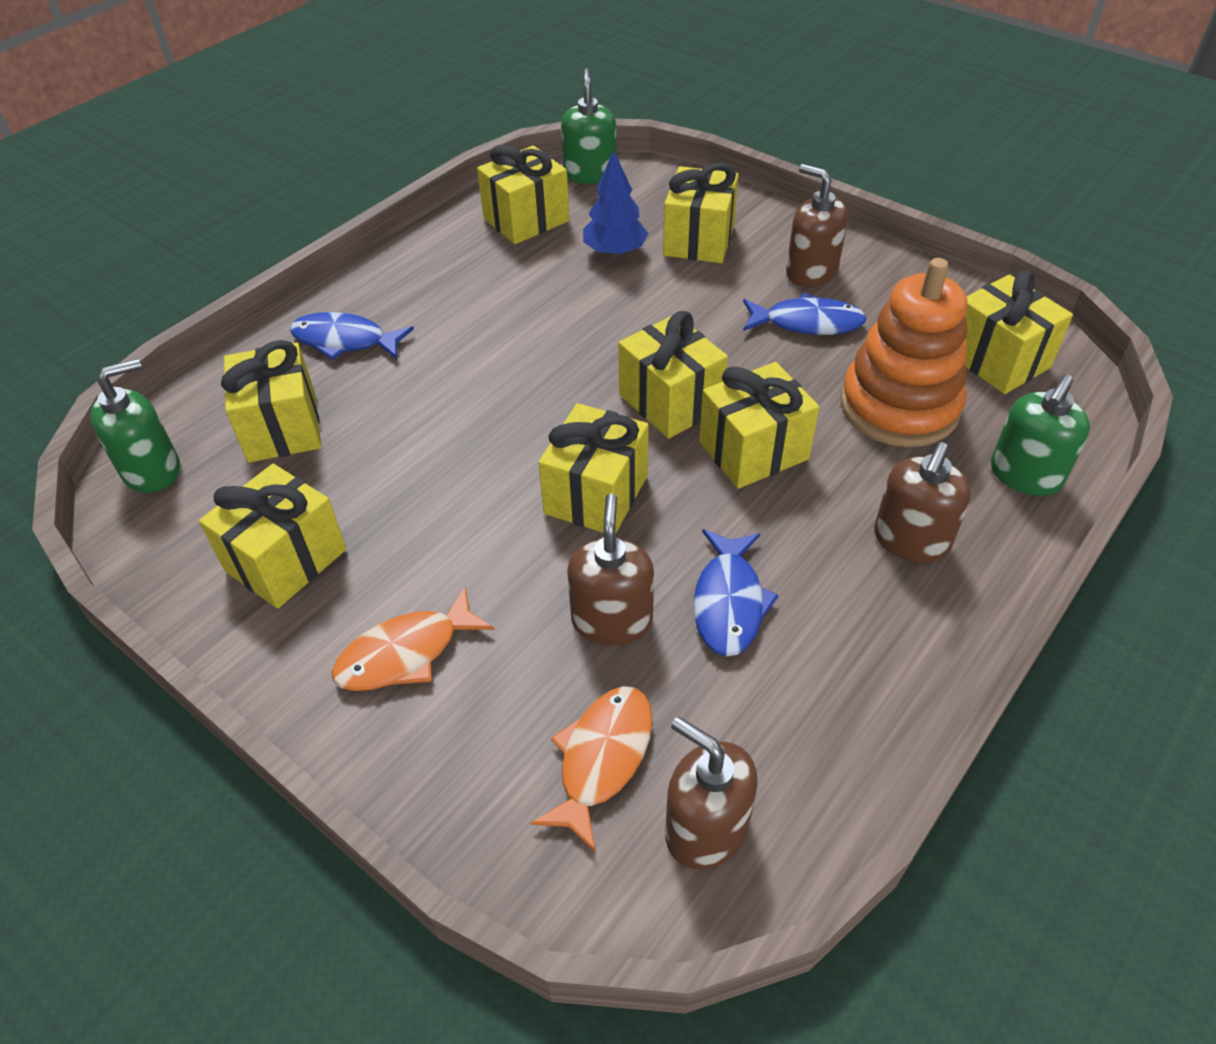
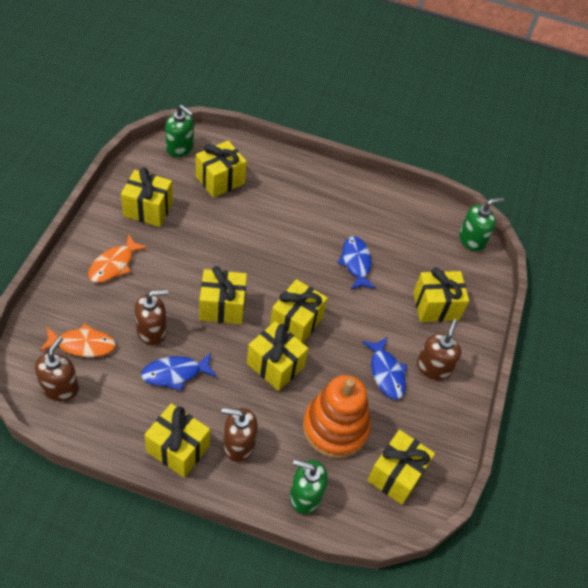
camera: 60 degrees right, 5 degrees up
blue fish [290,312,414,360] -> blue fish moved to [338,236,376,290]
orange fish [332,587,495,691] -> orange fish turned 90 degrees counterclockwise [88,235,148,282]
yellow gift [477,145,570,244] -> yellow gift moved to [145,403,210,478]
blue tree [583,150,648,256] -> none

